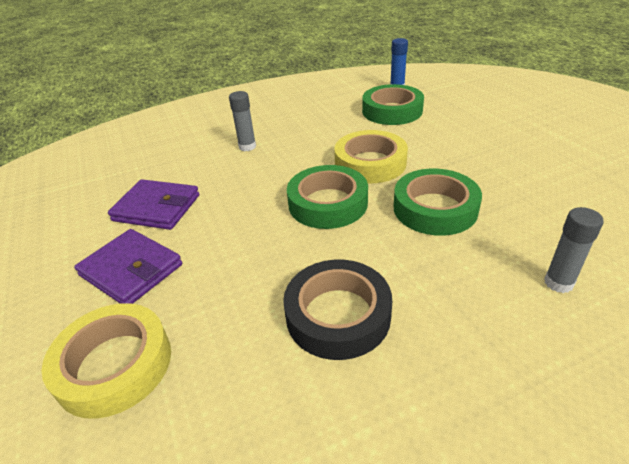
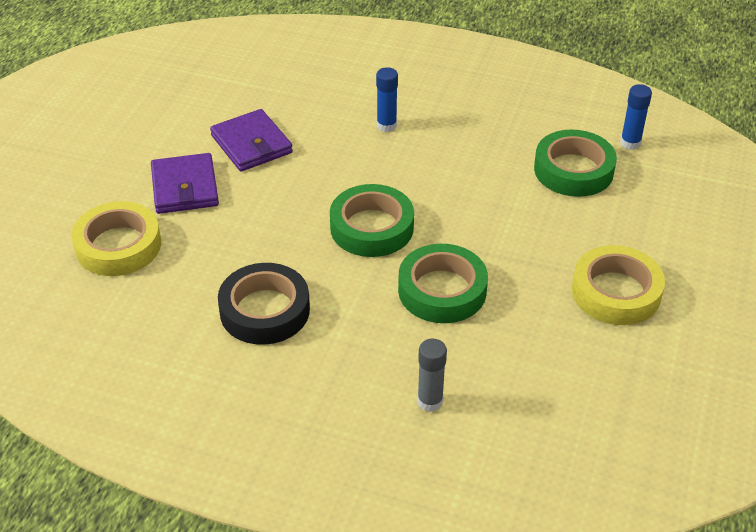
camera: 40 degrees right, 5 degrees up
grey glue stick [229,91,256,151] -> blue glue stick [376,67,398,132]
yellow tape [334,130,408,183] -> yellow tape moved to [572,245,665,325]

